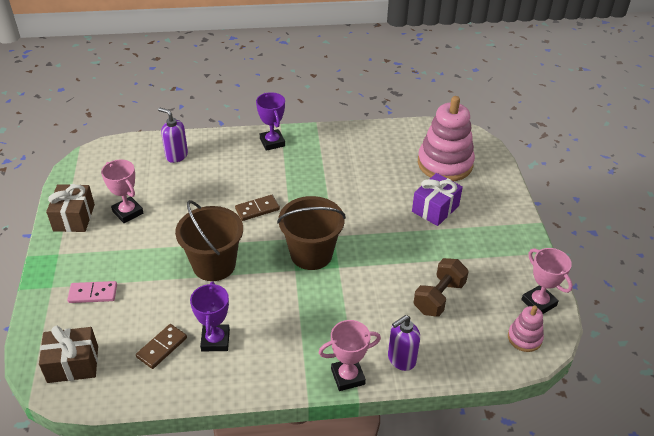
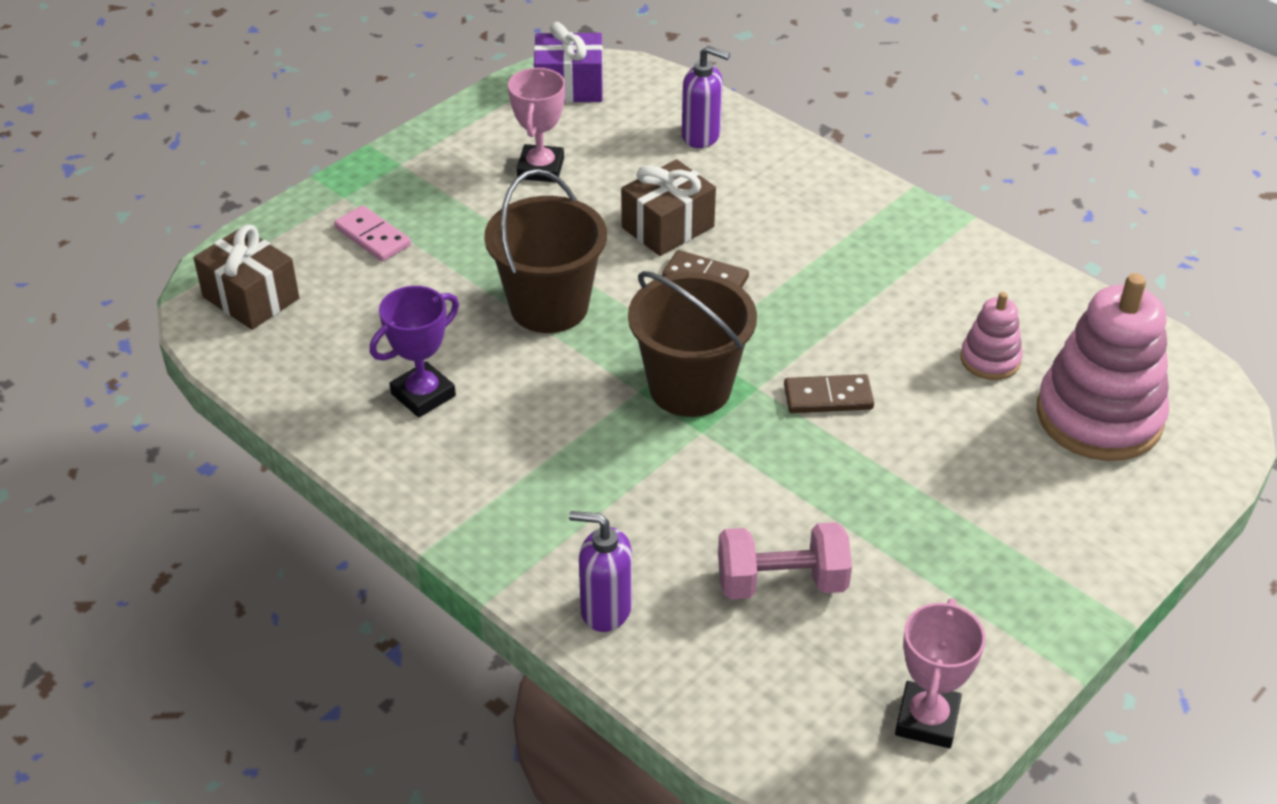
camera: 50 degrees right, 0 degrees up
brown gift [46,184,95,232] -> brown gift moved to [621,159,716,256]
brown domino [136,324,187,369] -> brown domino moved to [784,374,874,413]
purple soap dispenser [158,108,188,163] -> purple soap dispenser turned 120 degrees clockwise [682,46,730,148]
purple trophy [256,92,285,151] -> none
pink trophy [319,320,381,391] -> none
purple gift [412,173,463,226] -> purple gift moved to [534,22,603,103]
brown dumbbell [413,258,469,317] -> pink dumbbell [718,522,852,599]
pink stacking toy [508,305,544,352] -> pink stacking toy moved to [960,292,1023,380]

